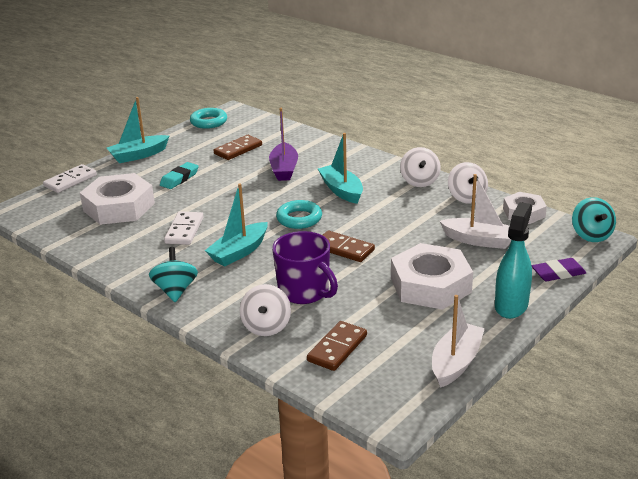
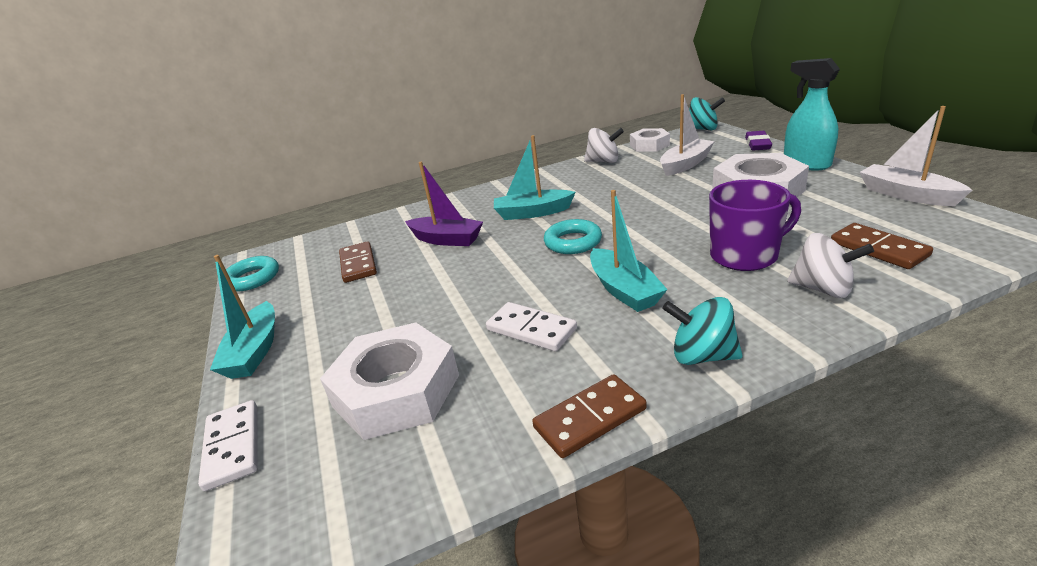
camera: 60 degrees left, 0 degrees up
turquoise eraser [160,162,199,189] -> none
brown domino [323,231,375,262] -> brown domino moved to [532,374,647,458]
white spinning top [400,147,441,187] -> none

